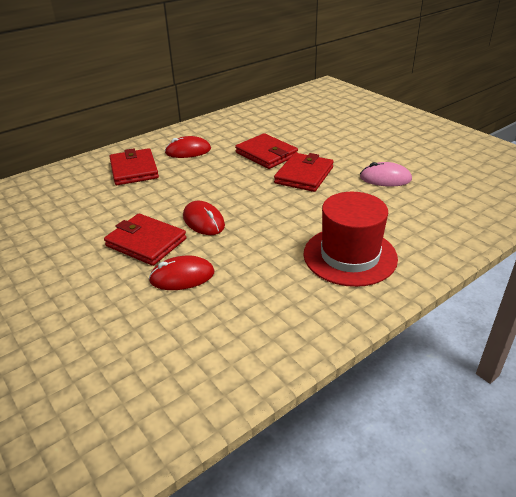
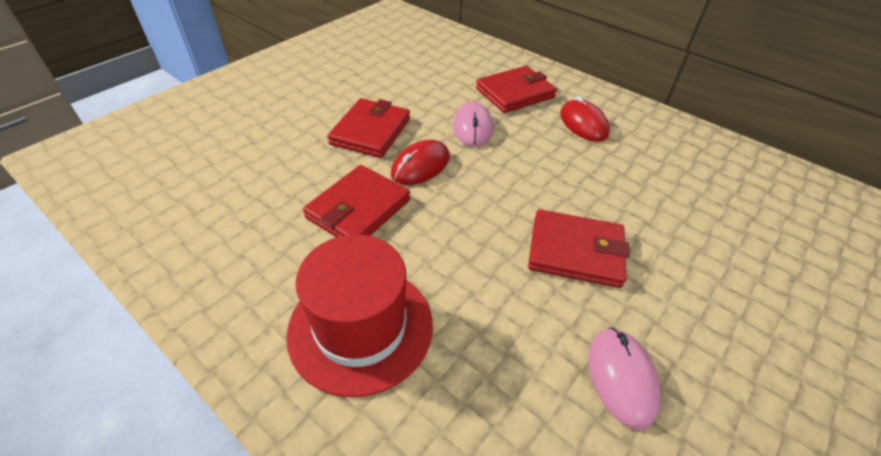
camera: 75 degrees right, 10 degrees up
red mouse [149,256,214,290] -> none
red wallet [235,133,298,169] -> red wallet moved to [303,165,410,237]
none -> pink mouse [453,102,493,147]

